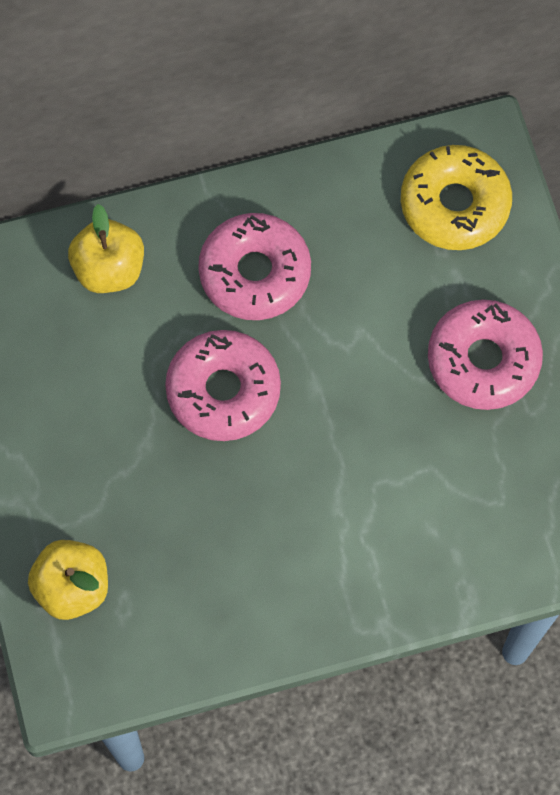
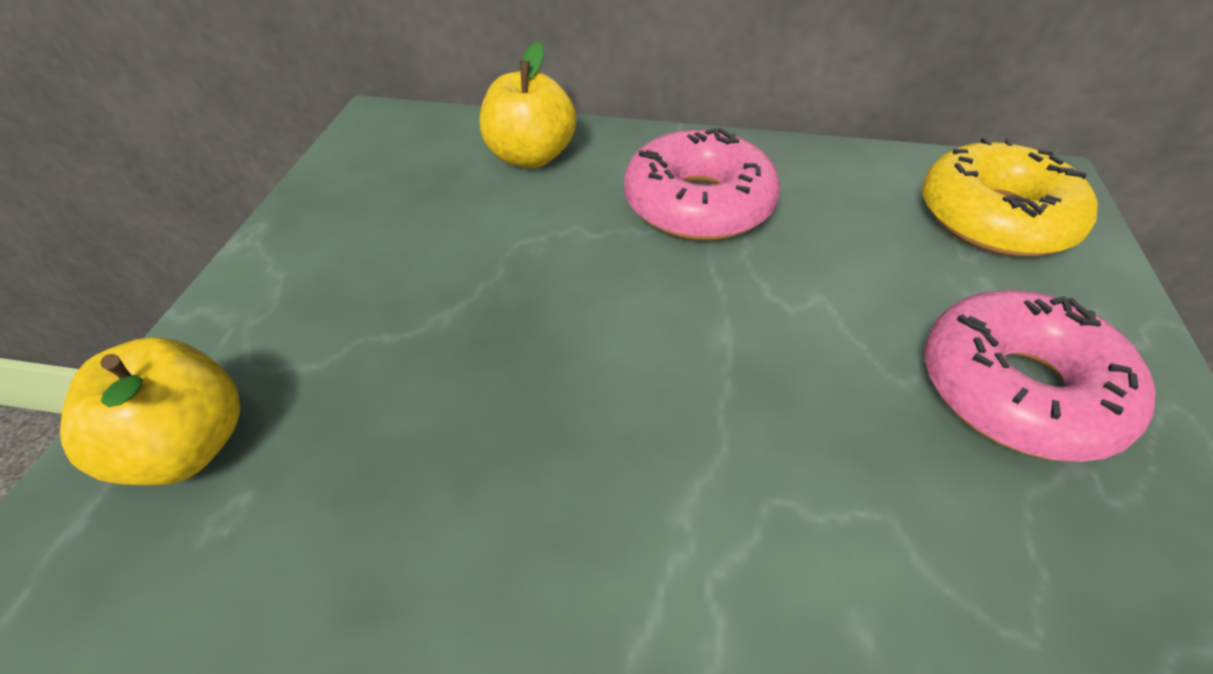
camera: 25 degrees right, 25 degrees down
pink donut [165,330,281,441] -> none

